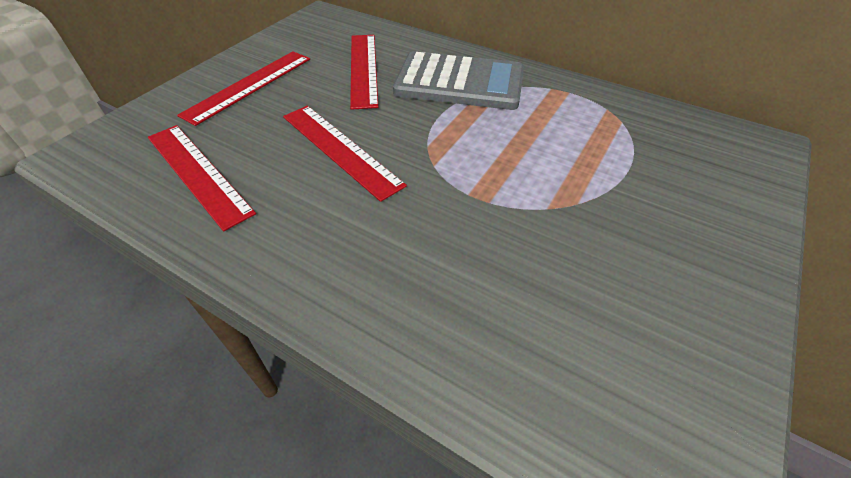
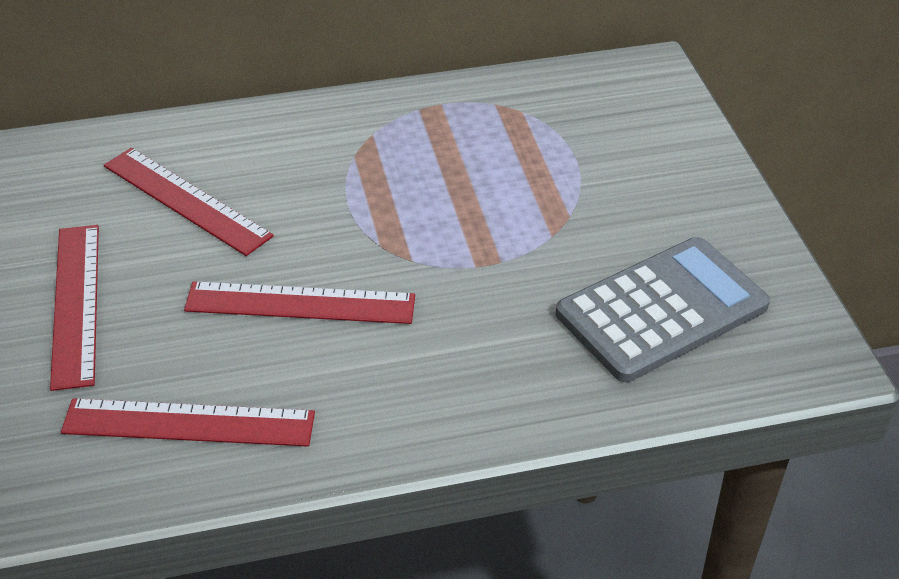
camera: 45 degrees left, 5 degrees down
grey calculator [393,51,524,110] -> grey calculator moved to [556,237,770,382]

